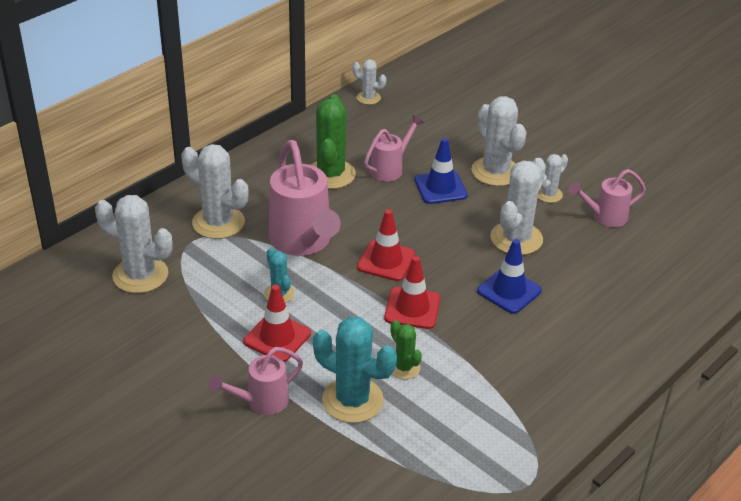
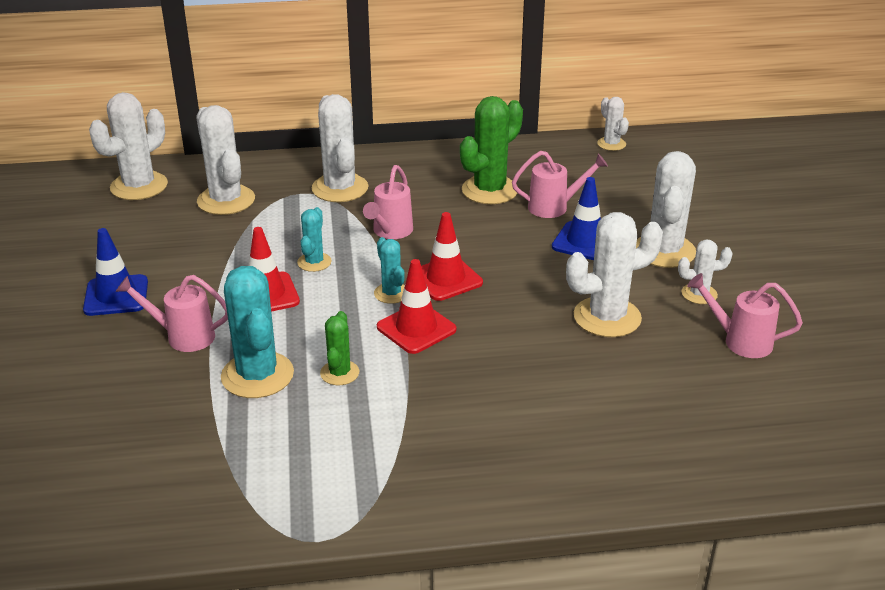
camera: 40 degrees right, 5 degrees down
pink watering can [268,140,341,256] -> pink watering can [363,165,413,239], size x0.56
blue traffic cone [477,239,542,314] -> blue traffic cone moved to [83,228,148,316]
none -> white cactus [89,92,168,200]
none -> turquoise cactus [374,237,405,304]

